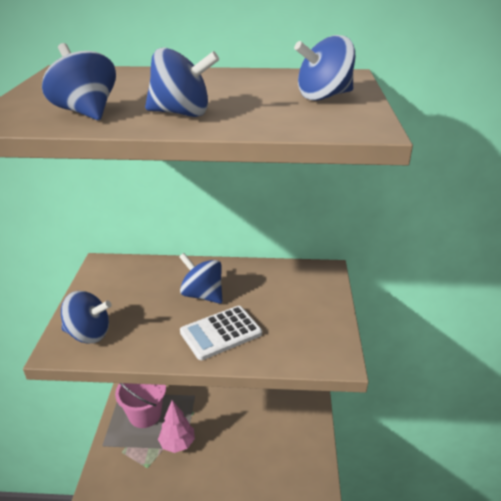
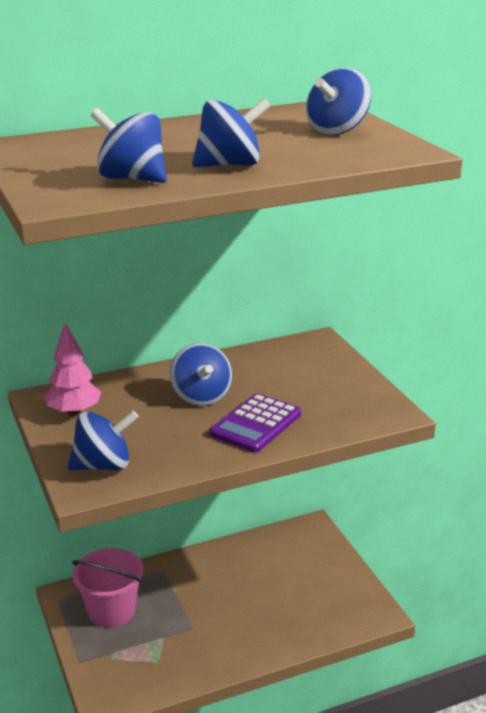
camera: 25 degrees left, 5 degrees down
pink tree [158,400,195,453] -> pink tree moved to [45,323,102,416]
blue spinning top [179,253,223,304] -> blue spinning top turned 120 degrees counterclockwise [170,343,232,406]
white calculator [180,306,262,360] -> purple calculator [210,393,301,453]

